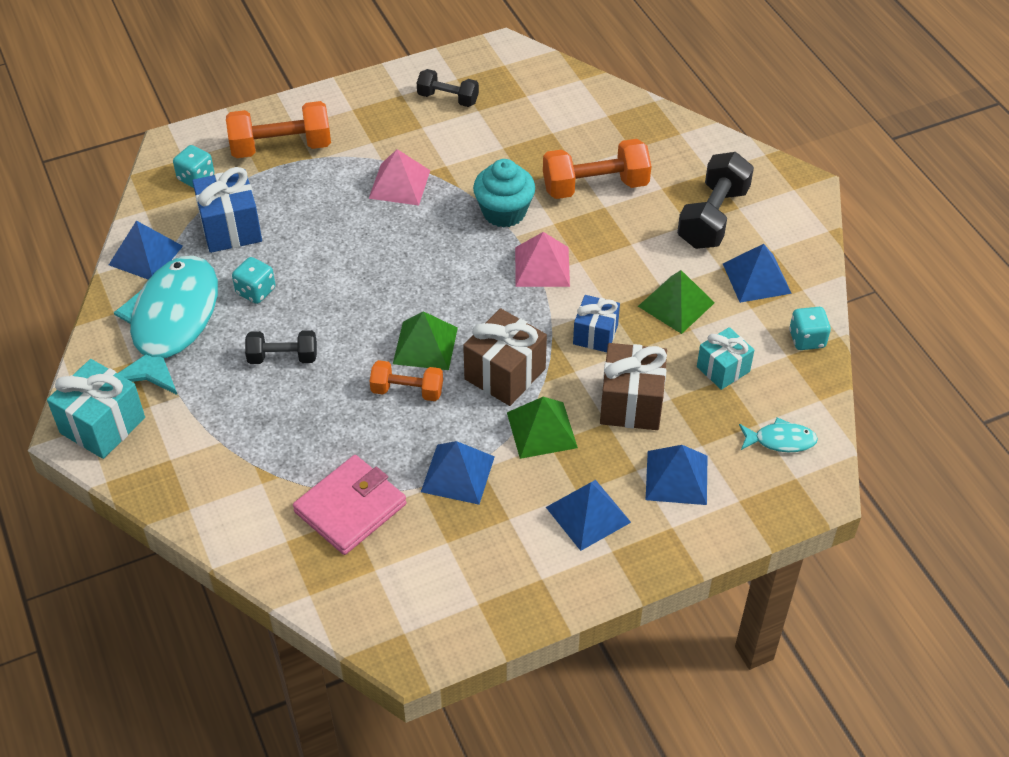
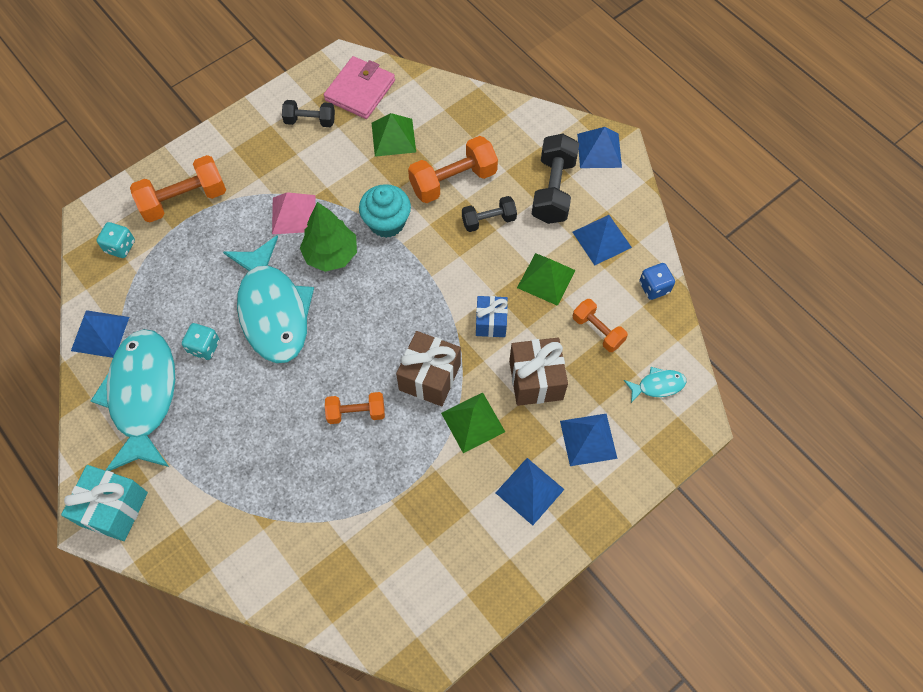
camera: 15 degrees left, 15 degrees up
blue gift [192,167,262,253] -> none
black dumbbell [245,330,317,364] -> black dumbbell moved to [462,196,517,232]
pink wallet [293,455,407,555] -> pink wallet moved to [324,56,395,119]
green pyramid [393,311,458,370] -> green pyramid moved to [372,113,416,157]
blue pyramid [421,441,495,505] -> blue pyramid moved to [577,127,622,168]
pink pyramid [515,232,570,287] -> none
turquoise gift [697,327,754,390] -> orange dumbbell [573,299,628,352]
turquoise dice [789,307,831,350] -> blue dice [639,263,675,300]
none -> turquoise fish [223,235,314,363]
none -> green tree [300,202,357,272]

